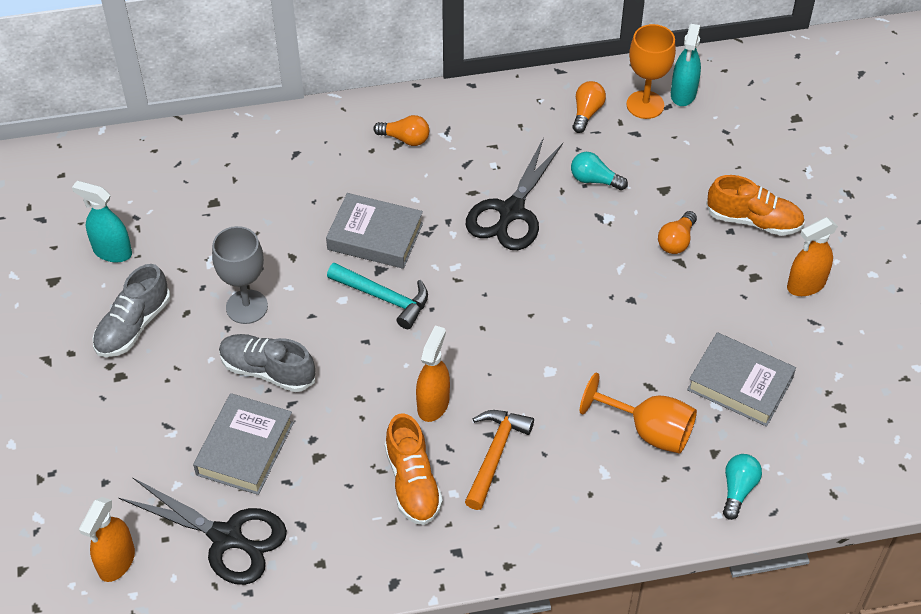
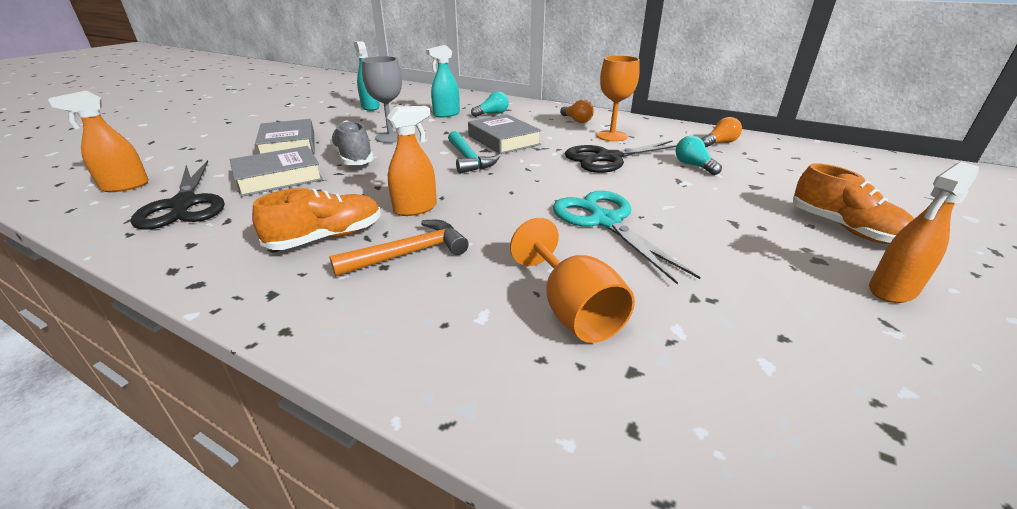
camera: 40 degrees right, 20 degrees down
grey shoe [93,264,170,357] -> none
orange shoe [385,414,443,525] -> orange shoe turned 150 degrees counterclockwise [252,188,381,250]
orange goblet [626,24,676,119] -> orange goblet moved to [597,55,640,142]
orange light bulb [658,211,697,254] -> none
turquoise spray bottle [671,24,701,106] -> turquoise spray bottle moved to [426,45,460,118]
grey book [687,332,796,427] -> grey book moved to [255,119,315,154]
turquoise light bulb [723,454,762,520] -> turquoise light bulb moved to [471,91,509,117]
orange spray bottle [787,217,838,296] -> orange spray bottle turned 45 degrees counterclockwise [869,162,980,303]
none -> turquoise scissors [553,191,701,285]

